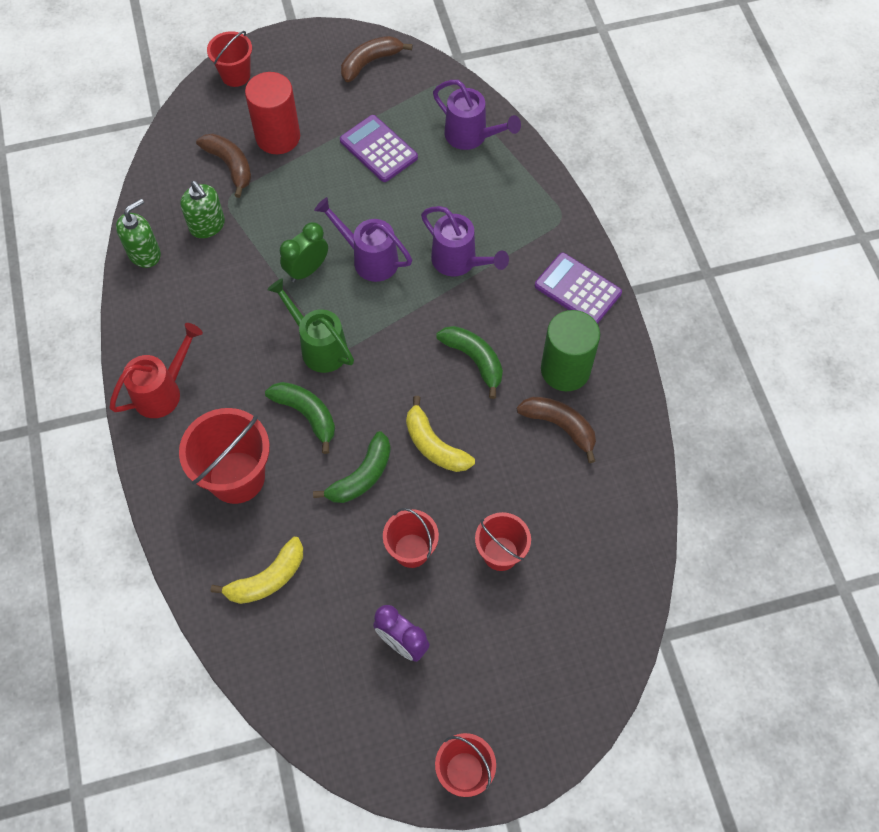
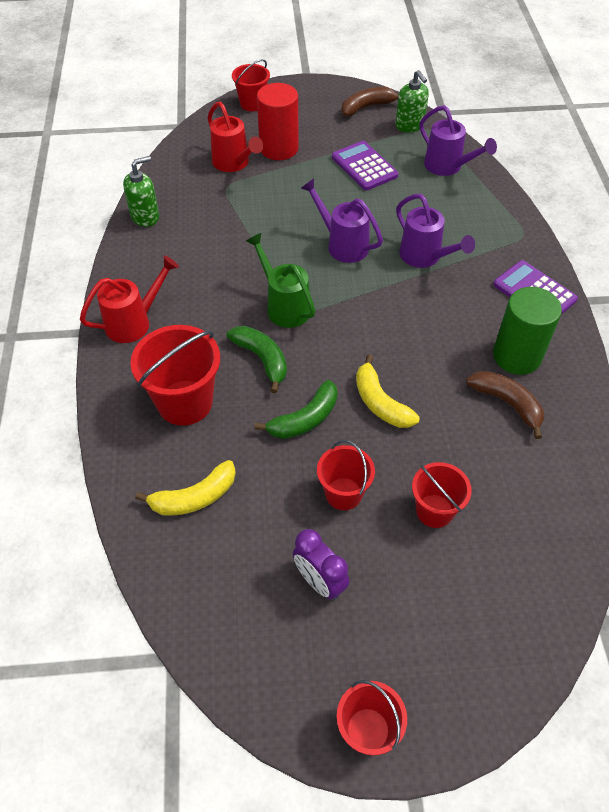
camera: 10 degrees right, 10 degrees down
green soap dispenser [180,181,225,238] -> green soap dispenser moved to [395,70,429,132]
brown banana [196,134,251,198] -> red watering can [208,102,263,172]
green clock [280,222,328,282] -> none
green banana [437,326,503,399] -> none

